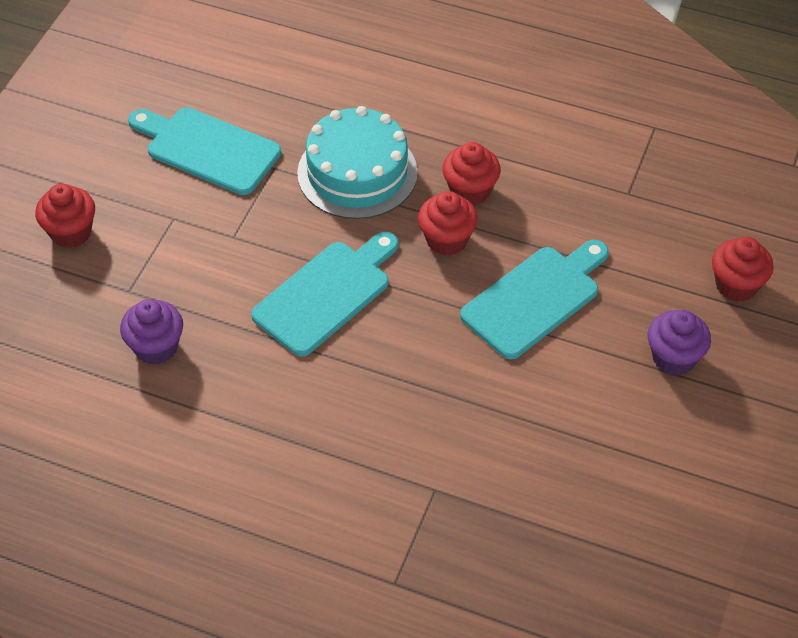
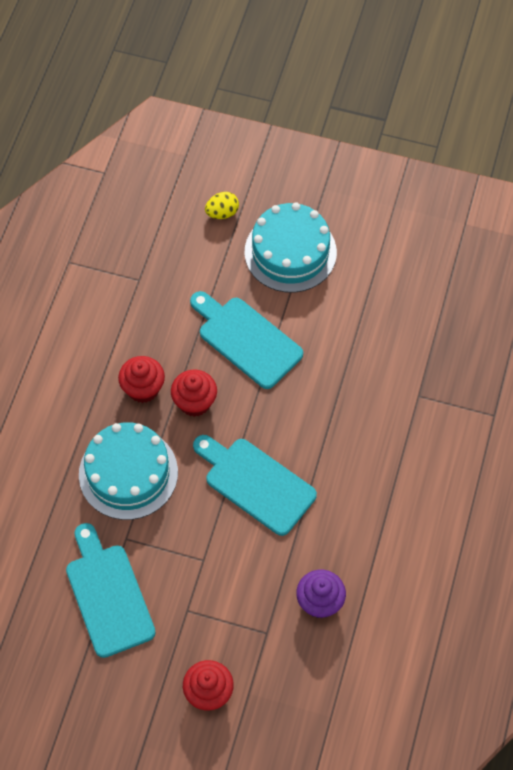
camera: 95 degrees left, 10 degrees up
turquoise cutting board [128,107,281,195] -> turquoise cutting board turned 135 degrees clockwise [66,523,156,658]
purple cupcake [647,310,711,376] -> turquoise cake [245,202,337,293]
red cupcake [712,237,774,302] -> yellow egg [205,192,239,219]

